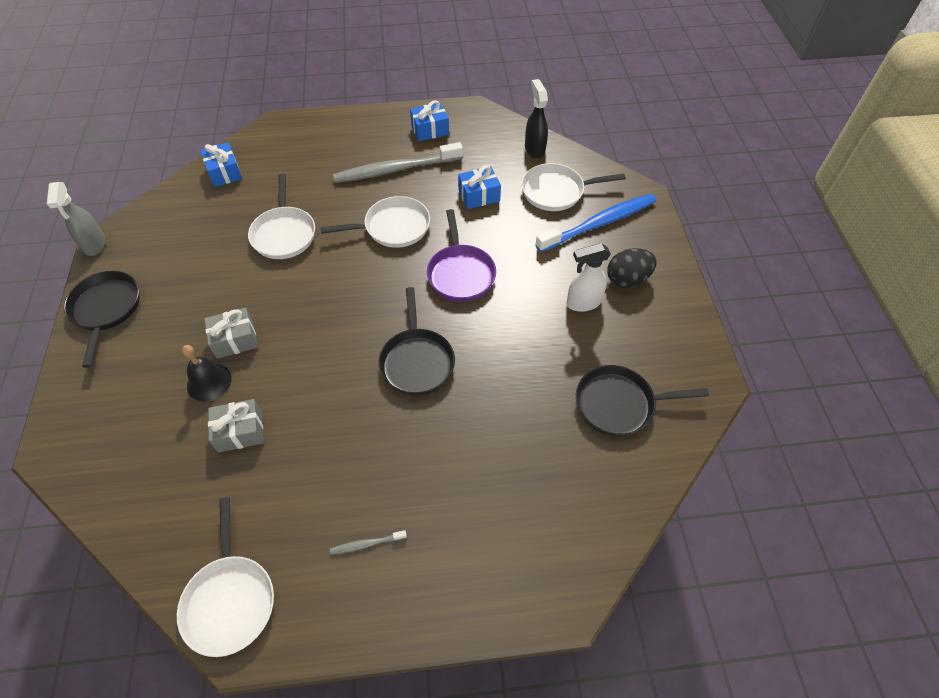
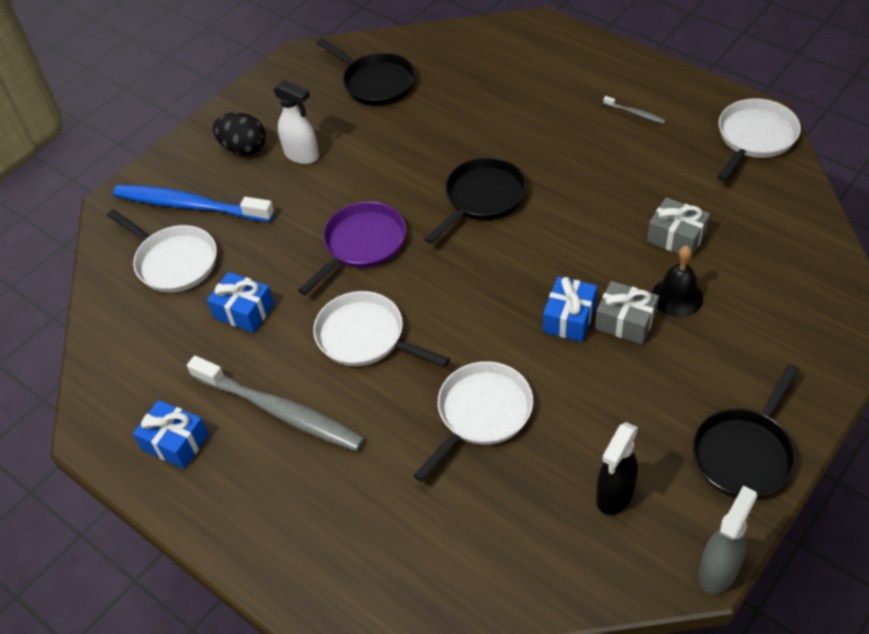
camera: 130 degrees left, 5 degrees down
blue gift [200,142,242,187] -> blue gift moved to [543,277,597,342]
black spray bottle [525,79,548,158] -> black spray bottle moved to [596,422,638,515]

